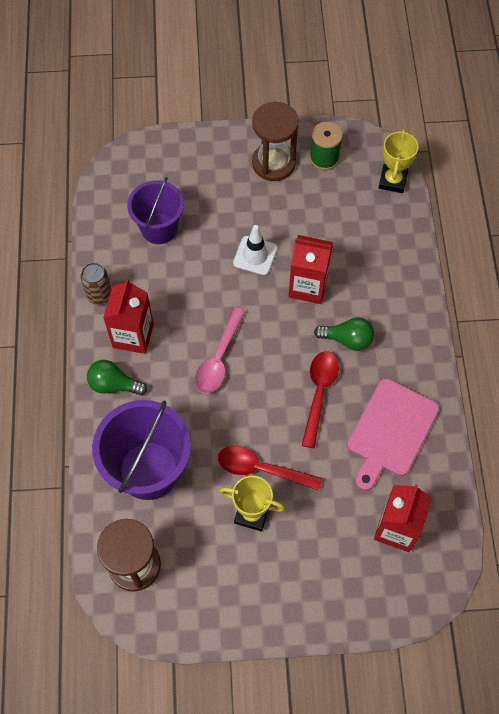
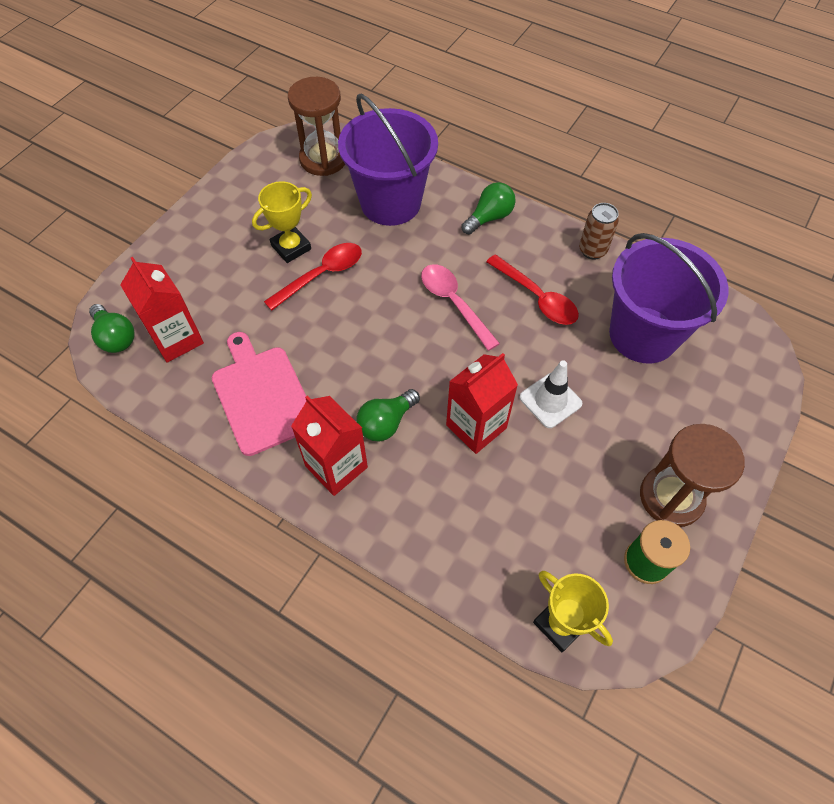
camera: 125 degrees right, 5 degrees down
red carton [103,279,154,354] -> red carton moved to [291,395,368,496]
purple bucket [127,177,184,244] -> purple bucket [609,233,729,363], size x1.52
red spoon [302,352,339,448] -> red spoon moved to [486,255,579,325]
none -> green light bulb [89,304,135,353]

